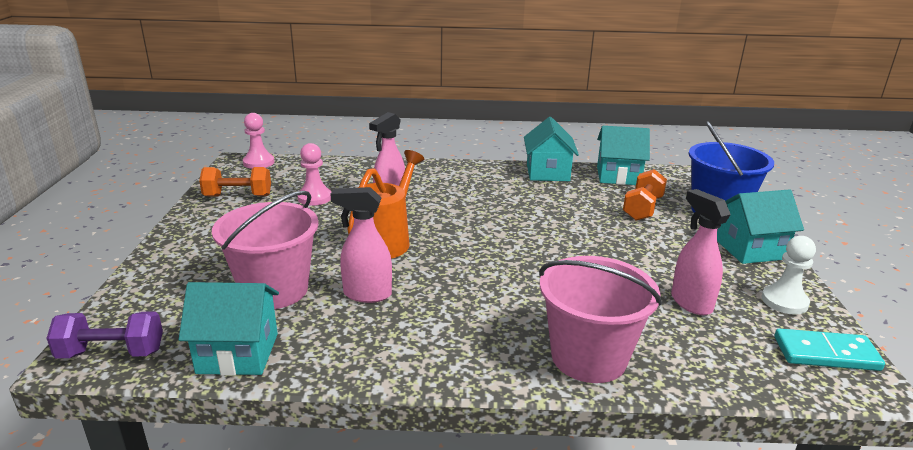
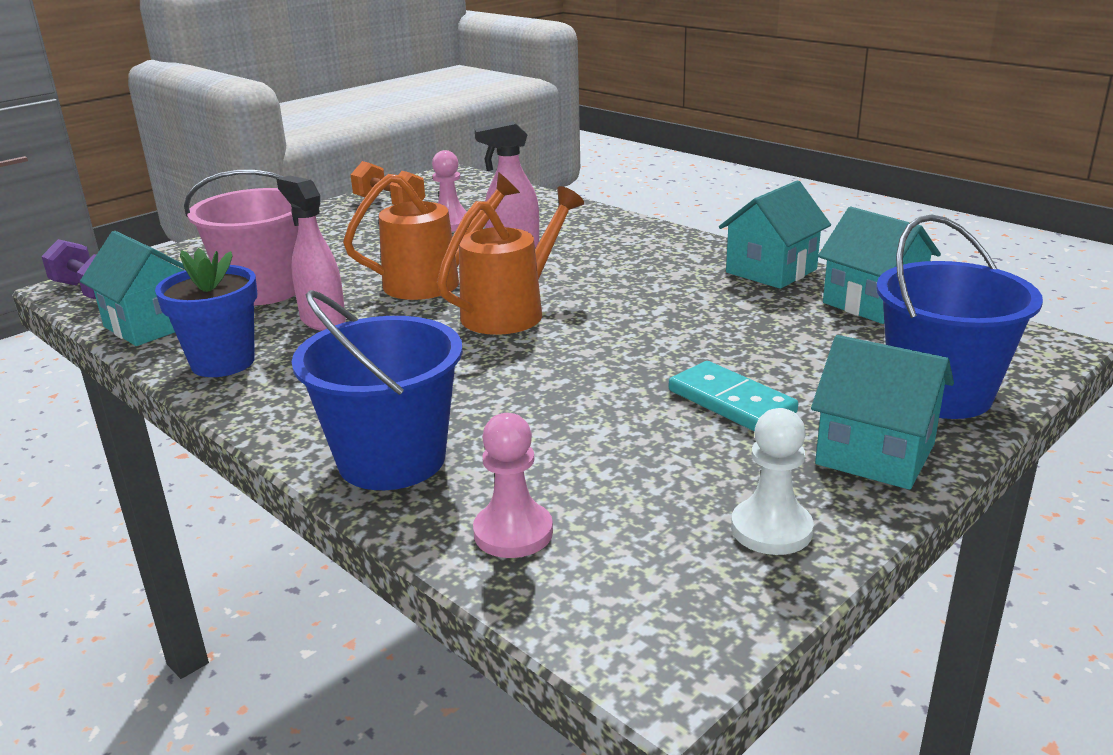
camera: 45 degrees right, 0 degrees up
pink pawn [243,113,274,169] -> pink pawn moved to [473,413,553,558]
pink bucket [539,256,662,383] -> blue bucket [291,290,463,490]
orange dumbbell [623,169,667,220] -> none
pink spray bottle [671,189,731,315] -> none
turquoise domino [775,329,885,371] -> turquoise domino moved to [669,361,798,432]
none -> blue flower pot [155,248,257,377]
none -> orange watering can [437,186,584,335]

